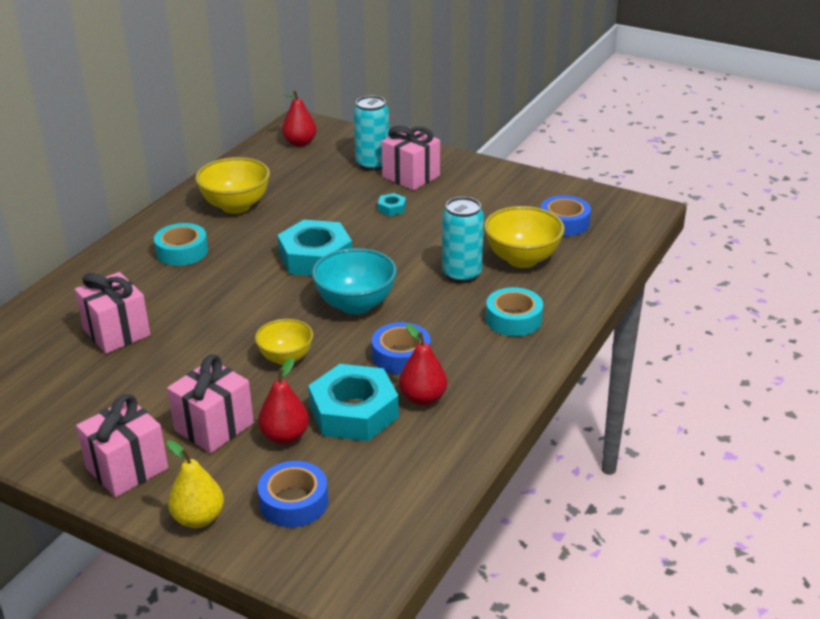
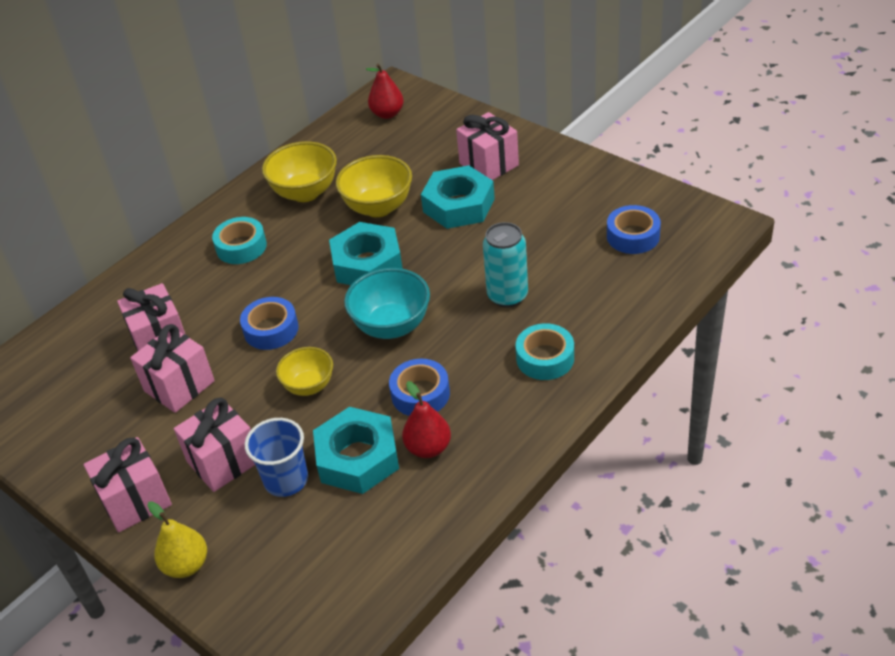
camera: 15 degrees right, 10 degrees up
red pear [258,357,309,444] -> blue cup [245,418,308,497]
blue tape [258,461,328,527] -> blue tape moved to [240,297,299,350]
turquoise can [353,96,389,171] -> none
turquoise nut [378,193,406,216] -> turquoise nut [421,165,495,229], size x2.36
yellow bowl [484,206,565,268] -> yellow bowl moved to [336,155,412,217]
none -> pink gift [130,324,215,413]

